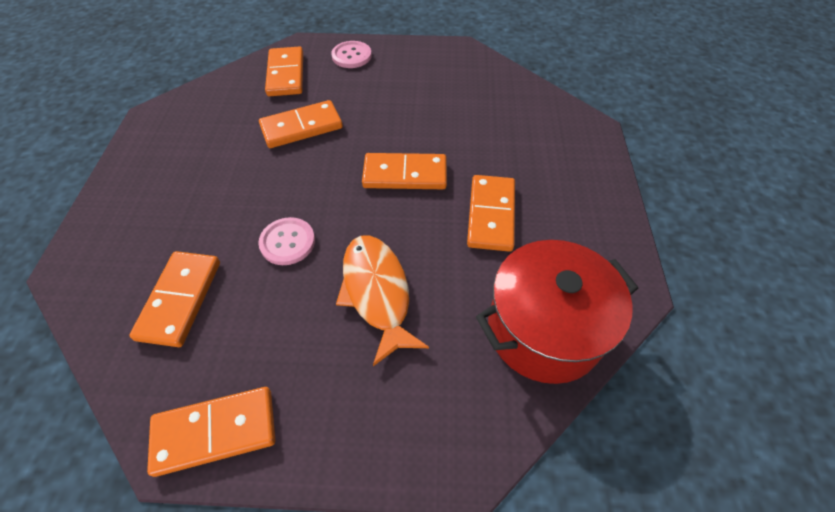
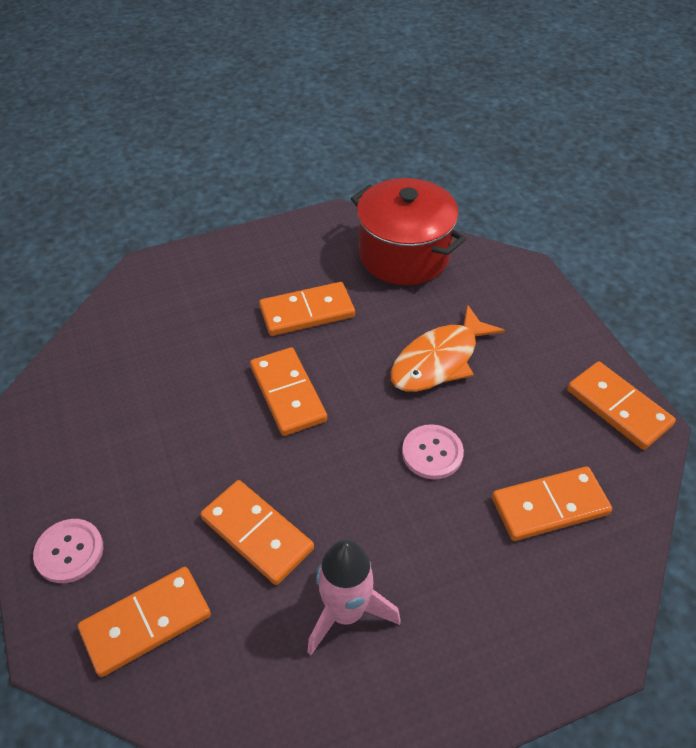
camera: 115 degrees left, 5 degrees down
none -> pink rocket [307,539,401,655]

